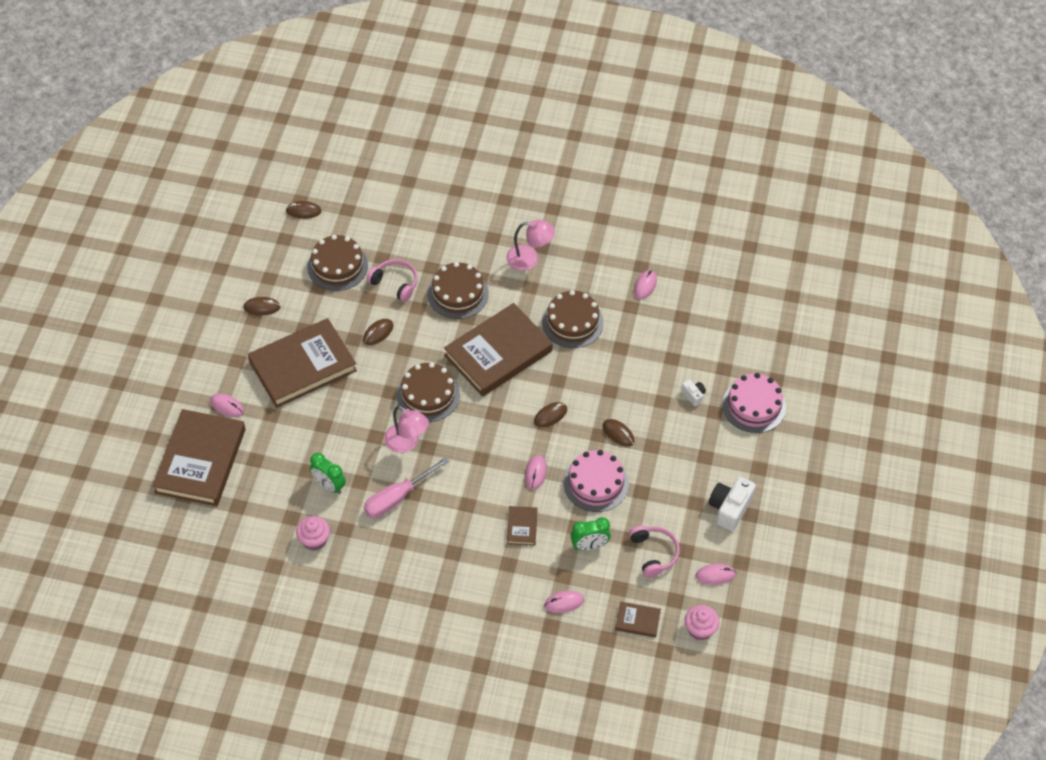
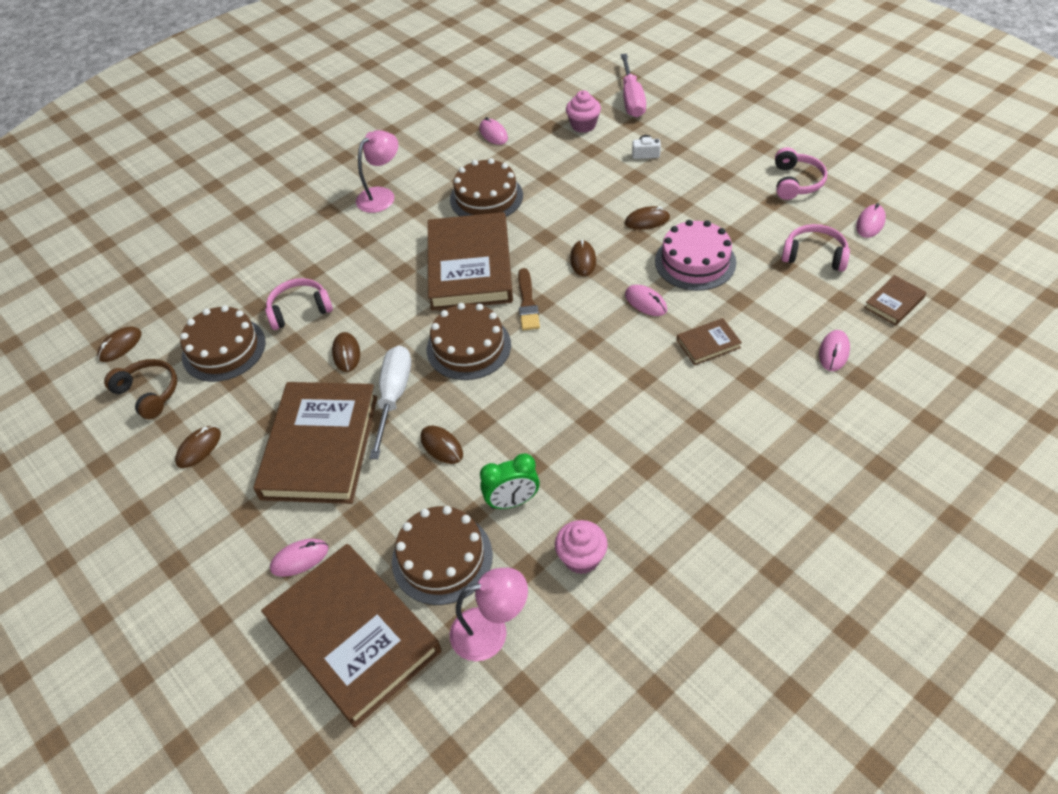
camera: 50 degrees left, 5 degrees down
pink screwdriver [364,457,449,518] -> pink screwdriver moved to [621,54,646,117]
pink lamp [384,405,429,453] -> pink lamp moved to [450,567,528,661]
brown cake [428,262,489,319] -> brown cake moved to [392,506,493,605]
brown book [507,506,538,546] -> brown book turned 60 degrees counterclockwise [677,318,742,365]
green clock [570,517,611,551] -> none
pink cupcake [685,605,719,640] -> pink cupcake moved to [566,91,601,133]
white camera [708,477,756,531] -> pink headphones [775,147,827,200]
pink cake [722,373,786,433] -> none
none -> brown headphones [104,359,177,419]
none -> white screwdriver [369,345,411,459]
none -> brown mouse [420,426,463,464]
none -> brown brush [518,268,540,330]

